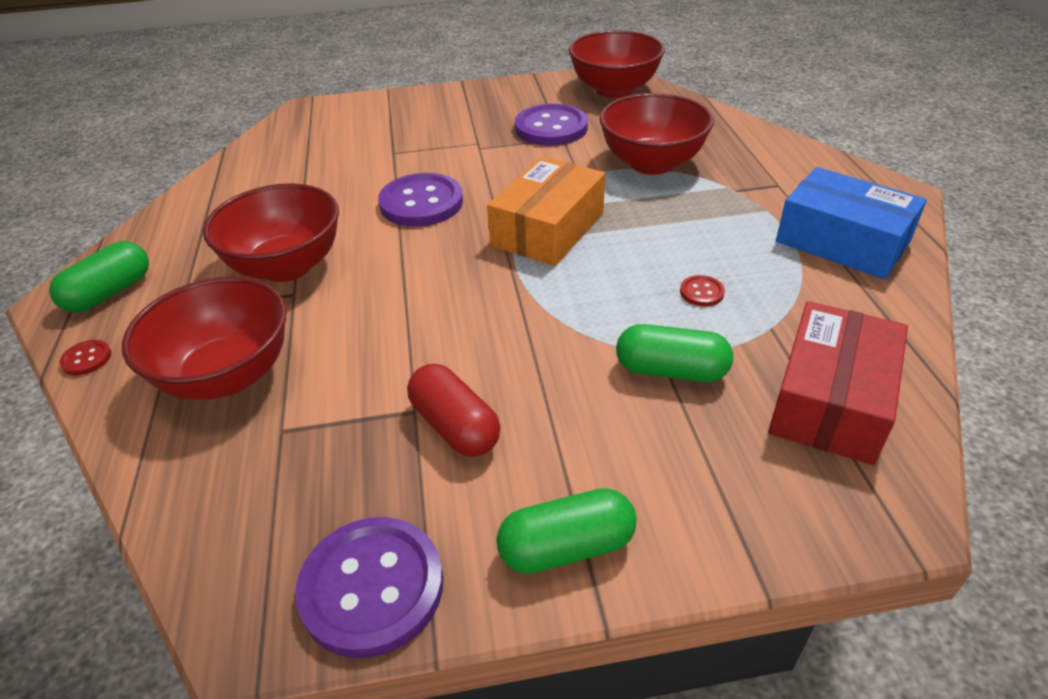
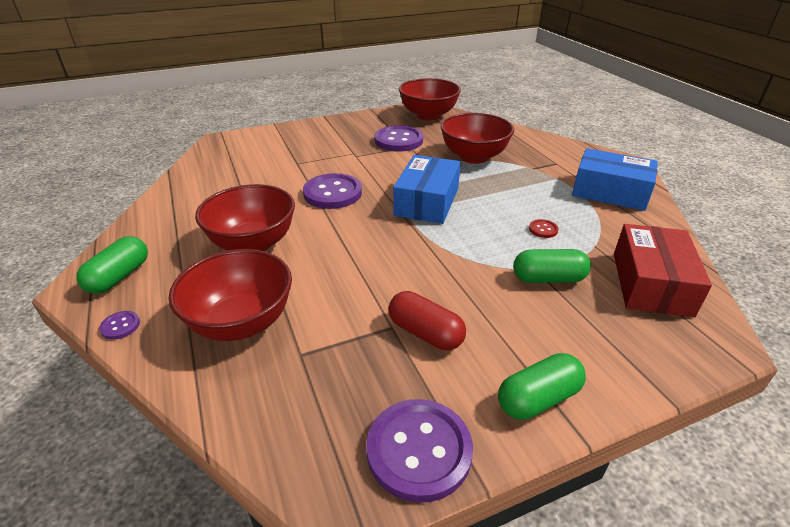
camera: 15 degrees left, 5 degrees down
red button [60,340,111,376] -> purple button [99,311,140,340]
orange box [487,156,605,266] -> blue box [393,155,461,224]

